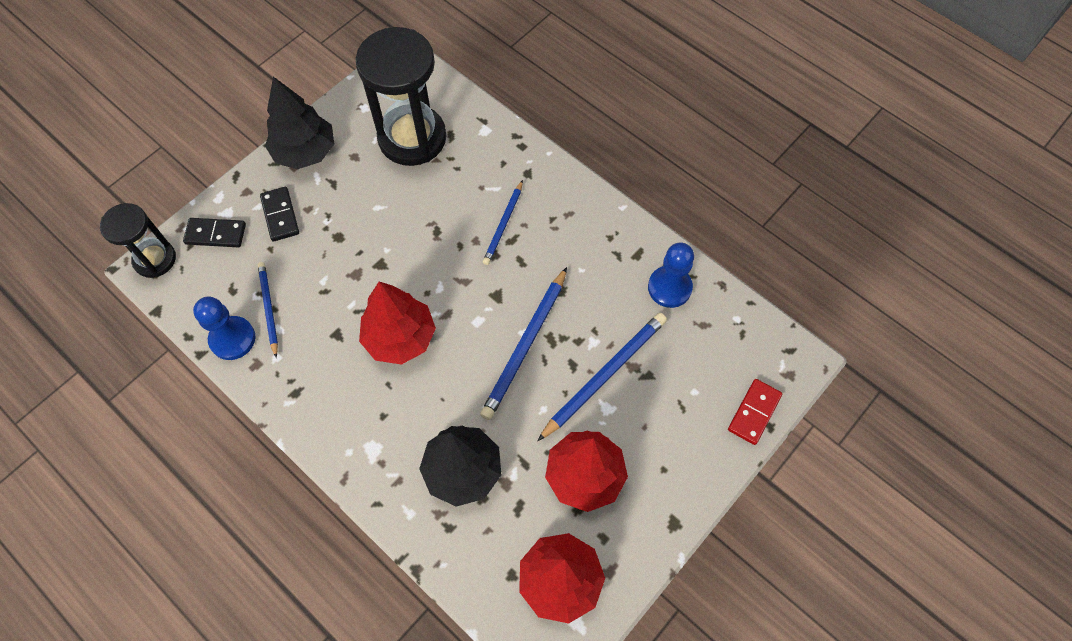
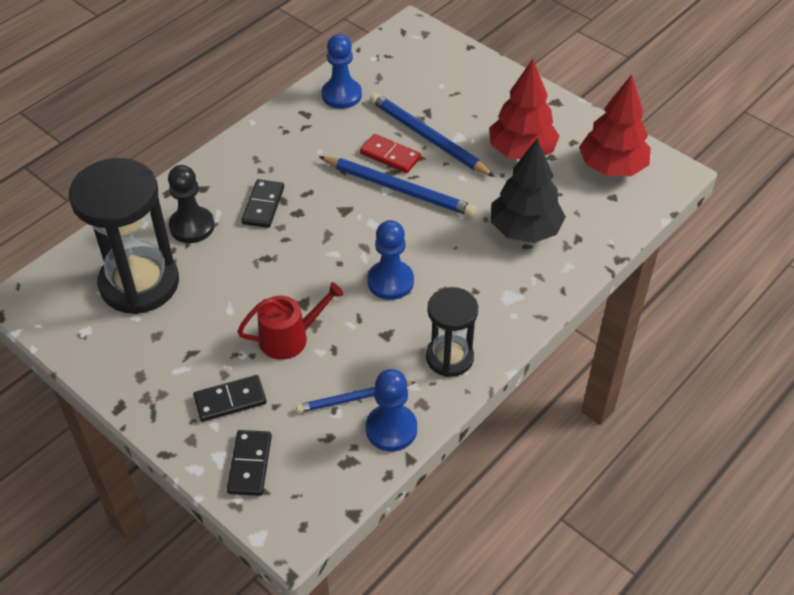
camera: 90 degrees left, 15 degrees down
black hourglass [100,203,176,278] -> black hourglass moved to [426,287,478,377]
black tree [265,77,334,169] -> none
red tree [359,282,436,365] -> blue pawn [367,220,414,300]
blue pencil [483,180,523,265] -> black domino [241,179,284,228]
red domino [728,379,782,445] -> red domino moved to [360,134,421,173]
none -> black pawn [168,165,214,243]
none -> red watering can [237,282,343,360]

